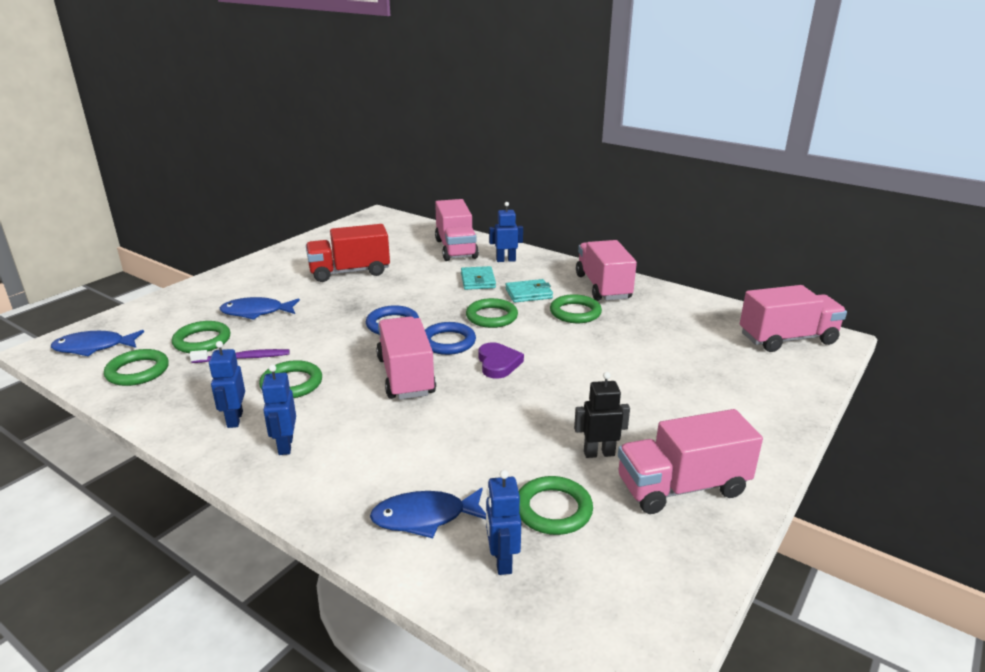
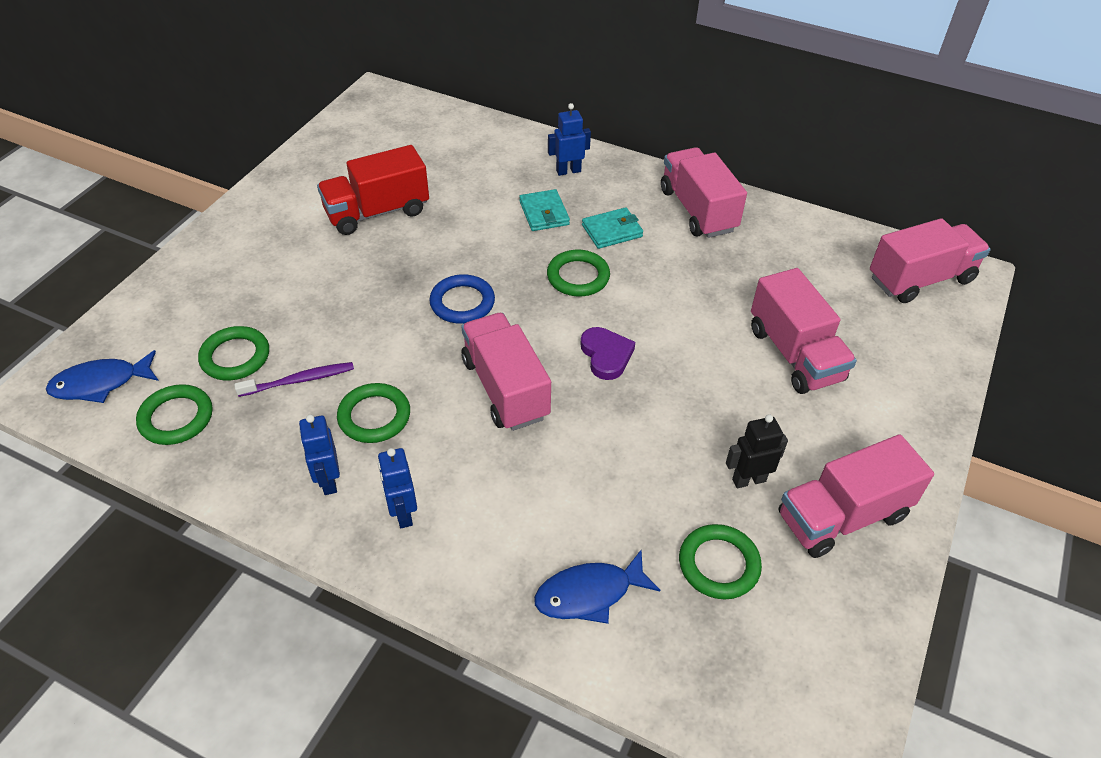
camera: 10 degrees left, 20 degrees up
blue fish [220,297,300,320] -> none
blue ring [425,322,476,355] -> none
pink truck [435,199,479,261] -> pink truck moved to [751,268,857,394]
blue robot [486,470,521,575] -> none
green ring [550,294,602,323] -> none

